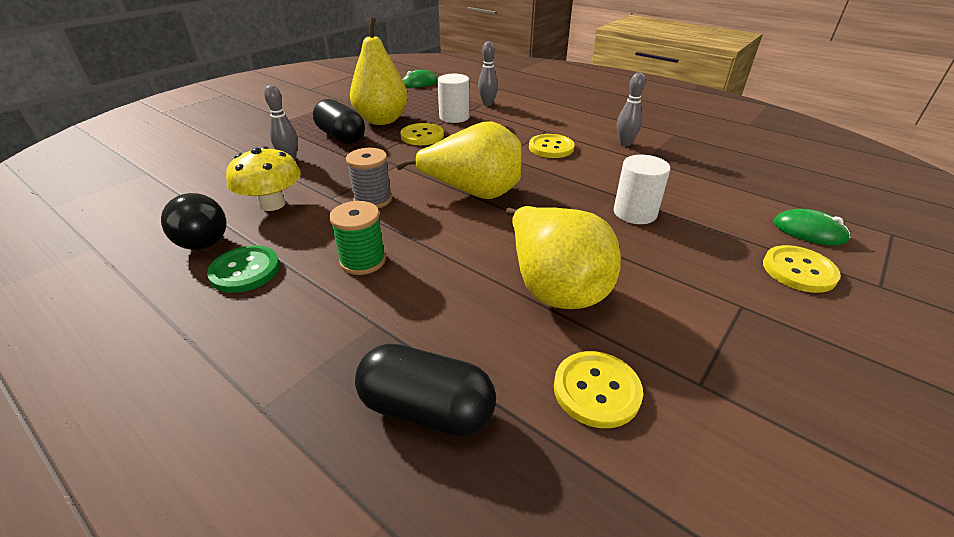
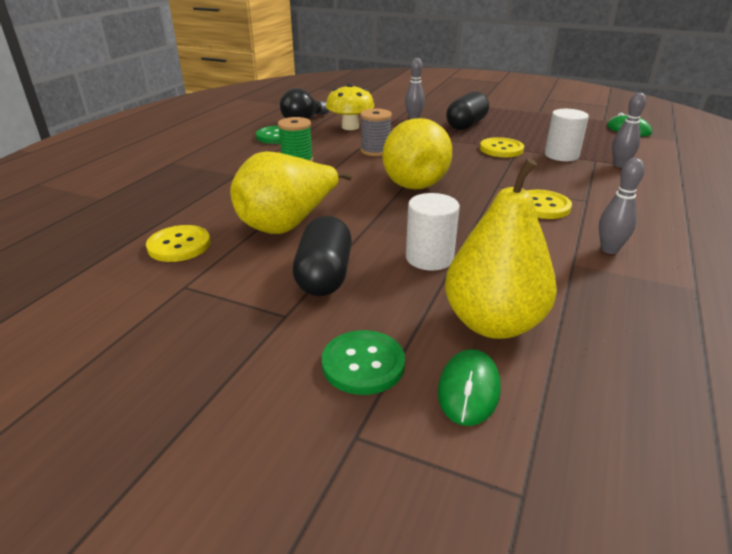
camera: 75 degrees right, 5 degrees down
yellow pear [350,17,408,125] -> yellow pear moved to [445,158,557,339]
black capsule [355,344,496,437] -> black capsule moved to [293,216,352,296]
yellow button [763,245,841,293] -> green button [322,330,405,395]

